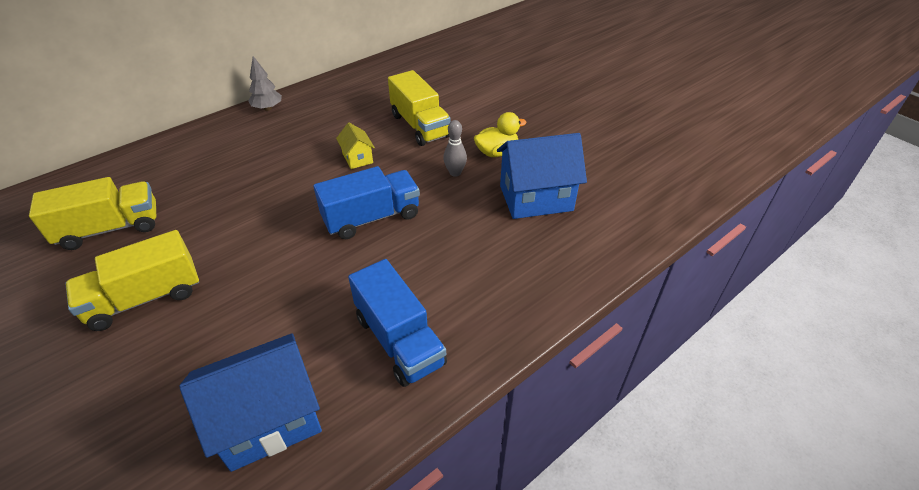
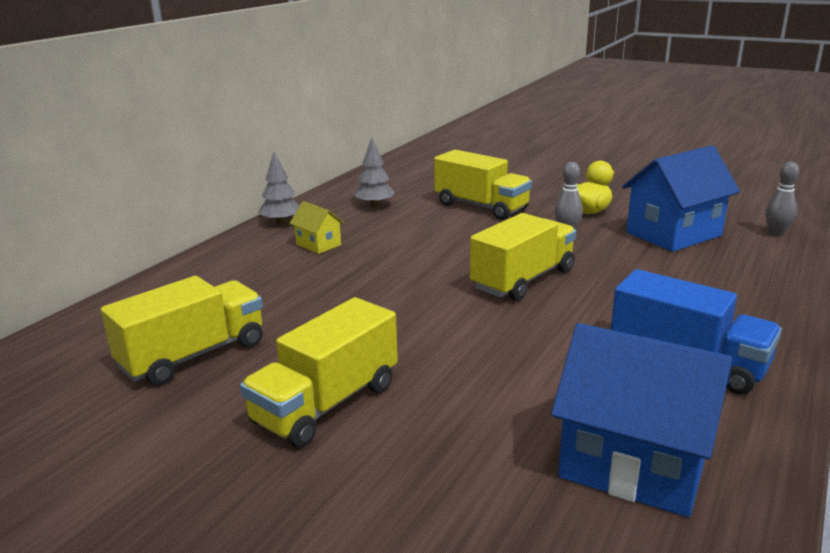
camera: 20 degrees left, 20 degrees down
blue house [179,333,322,472] -> blue house turned 75 degrees clockwise [551,323,732,517]
blue truck [314,166,420,239] -> yellow truck [470,213,576,301]
yellow house [336,123,375,169] -> yellow house moved to [290,201,344,254]
none -> grey tree [355,137,395,207]
none -> grey bowling pin [765,162,799,236]

